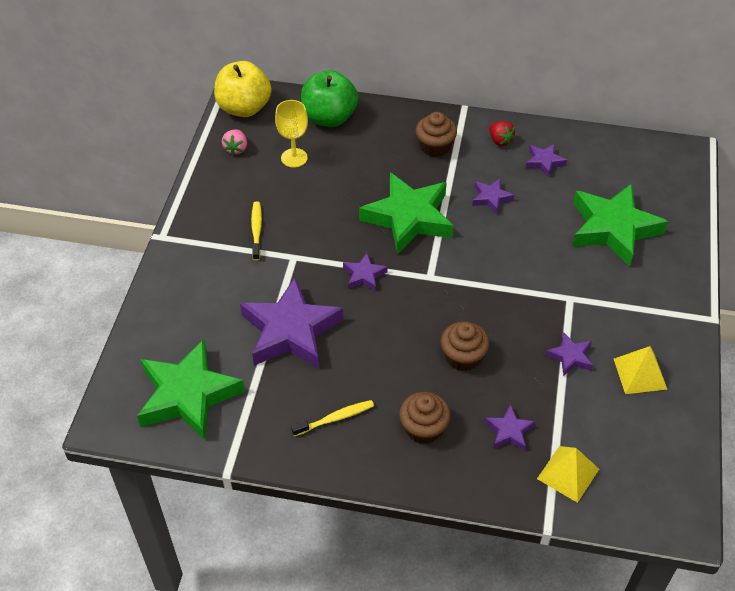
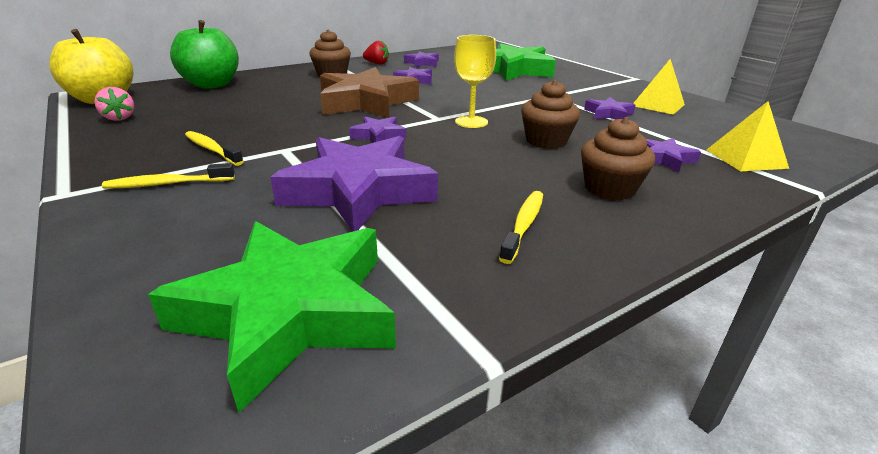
camera: 45 degrees left, 20 degrees down
yellow goblet [275,100,308,168] -> yellow goblet moved to [454,35,496,128]
green star [359,172,453,255] -> brown star [320,67,419,118]
none -> yellow toothbrush [102,163,235,189]

